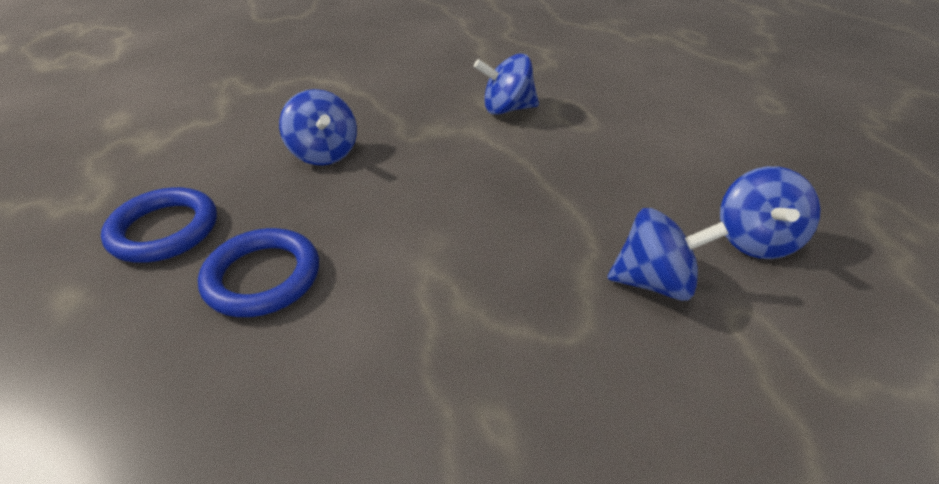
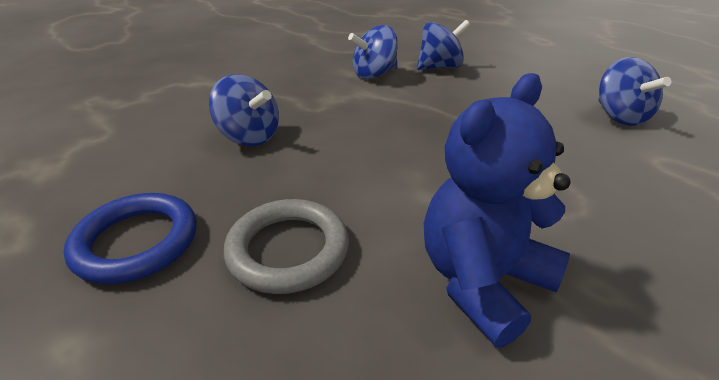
camera: 25 degrees left, 5 degrees down
blue ring [198,228,319,317] -> grey ring [224,199,349,294]
blue spinning top [607,208,729,301] -> blue spinning top moved to [417,20,470,70]
none -> blue teddy bear [424,73,571,347]

